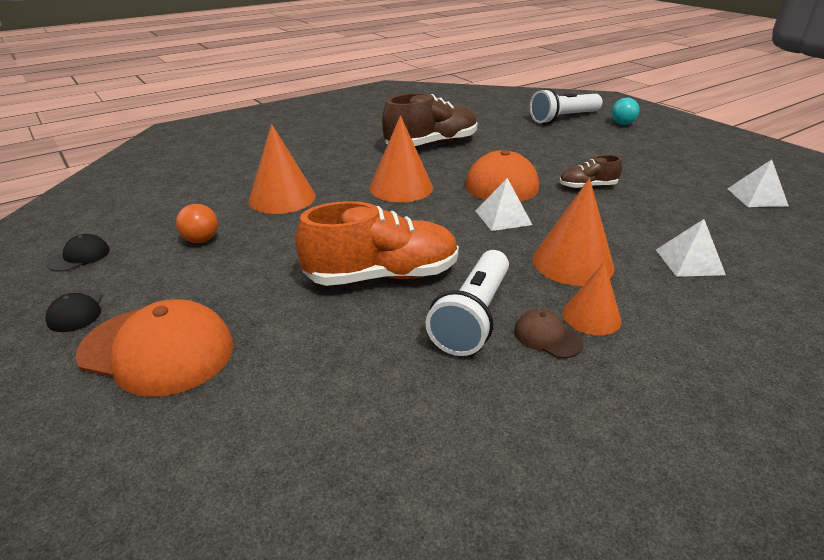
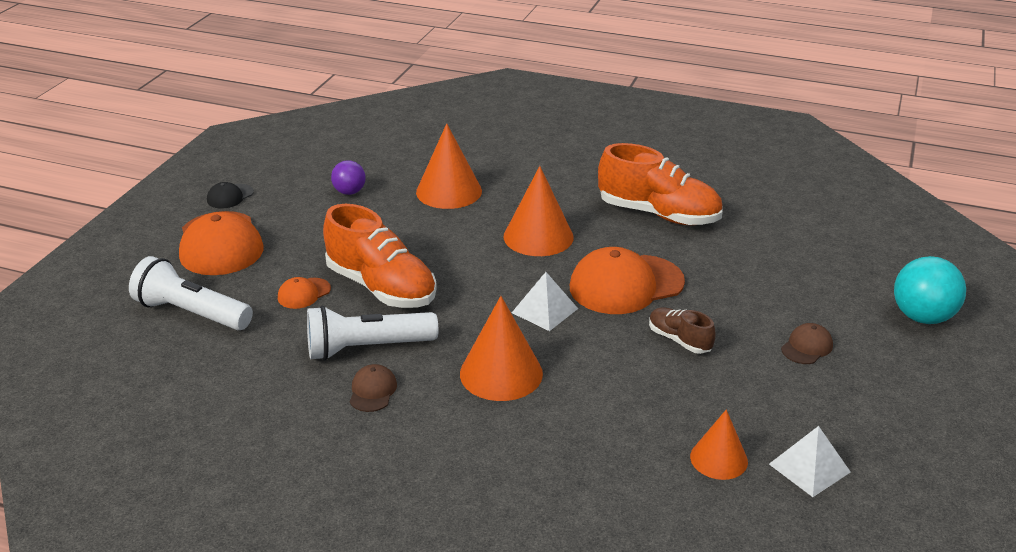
camera: 55 degrees right, 0 degrees up
black cap [47,234,110,272] -> none
orange ball [176,204,218,243] -> purple ball [331,160,366,195]
brown shoe [382,93,478,146] -> orange shoe [598,143,723,225]
white flashlight [530,89,603,124] -> white flashlight moved to [129,256,253,330]
orange cone [562,261,621,335] -> orange cone moved to [690,409,748,480]
turquoise ball [612,98,640,125] -> turquoise ball [894,256,966,324], size x1.66
white pyramid [656,219,726,277] -> none
none -> orange cap [278,277,331,309]
none -> brown cap [781,323,833,364]

